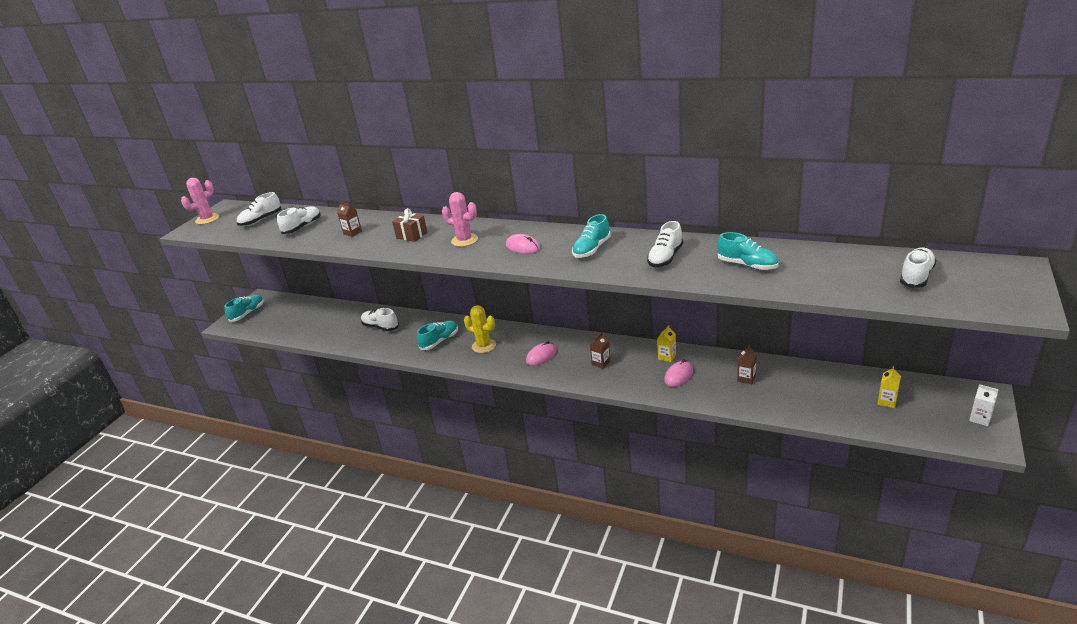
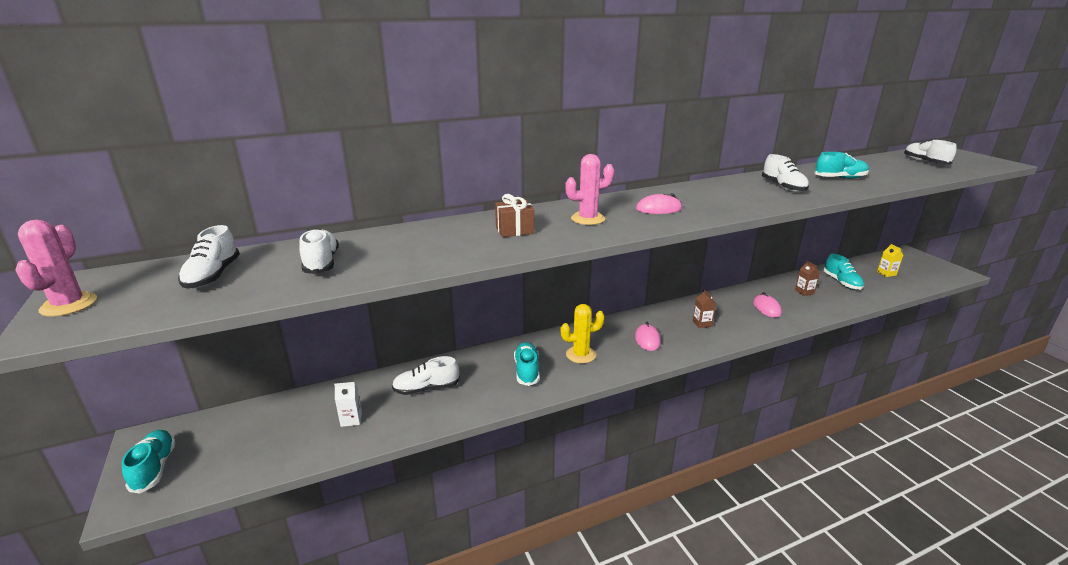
camera: 50 degrees left, 5 degrees down
brown carton [337,202,362,237] -> none
turquoise shoe [572,214,611,258] -> turquoise shoe moved to [823,254,864,290]
yellow carton [657,325,676,362] -> none
white carton [969,384,999,426] -> white carton moved to [334,382,362,427]

